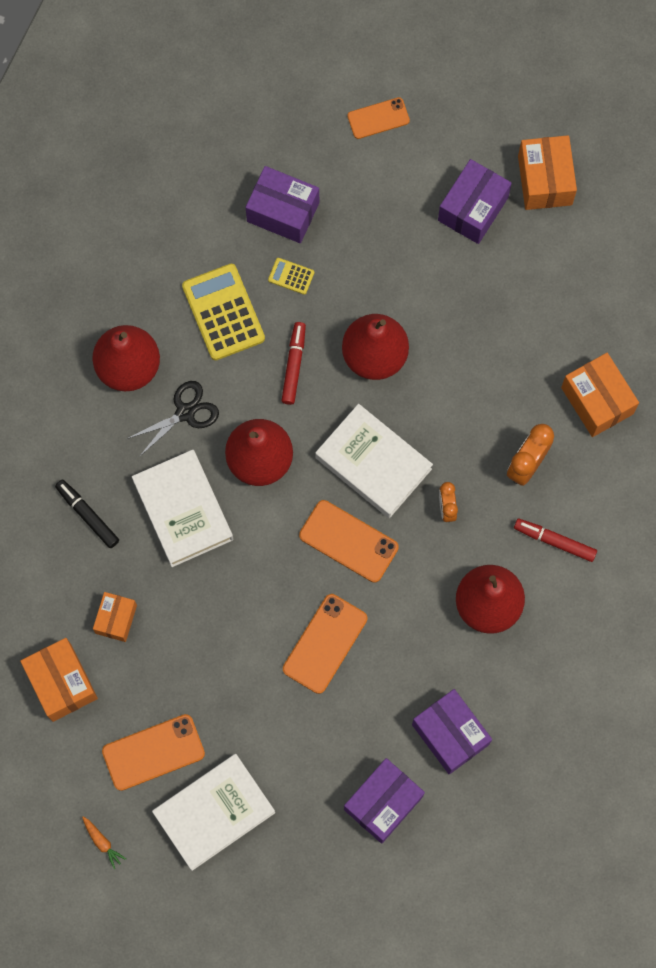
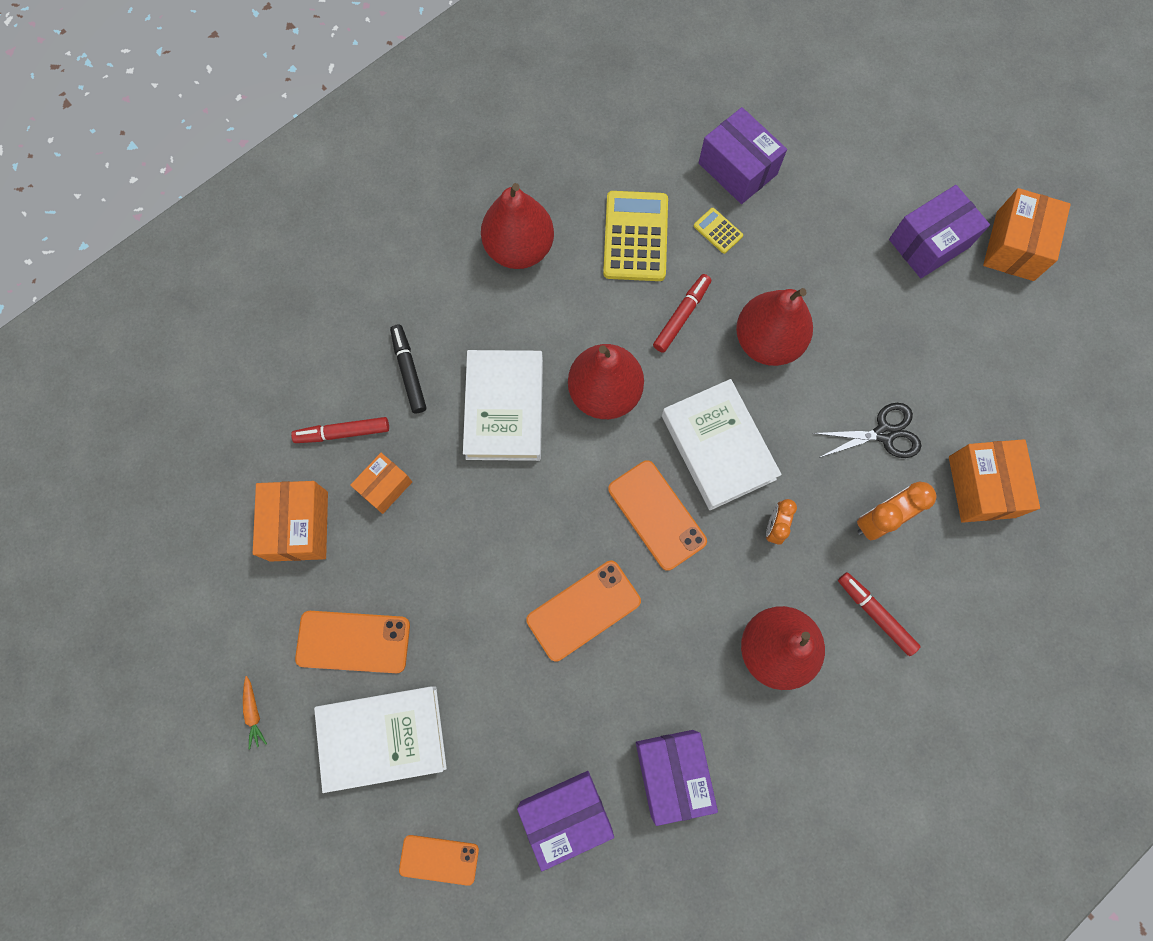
camera: 25 degrees right, 0 degrees up
black scissors [127,381,219,457] -> black scissors moved to [813,403,922,458]
orange phone [347,97,410,139] -> orange phone moved to [399,835,479,886]
none -> red marker [291,417,389,443]

